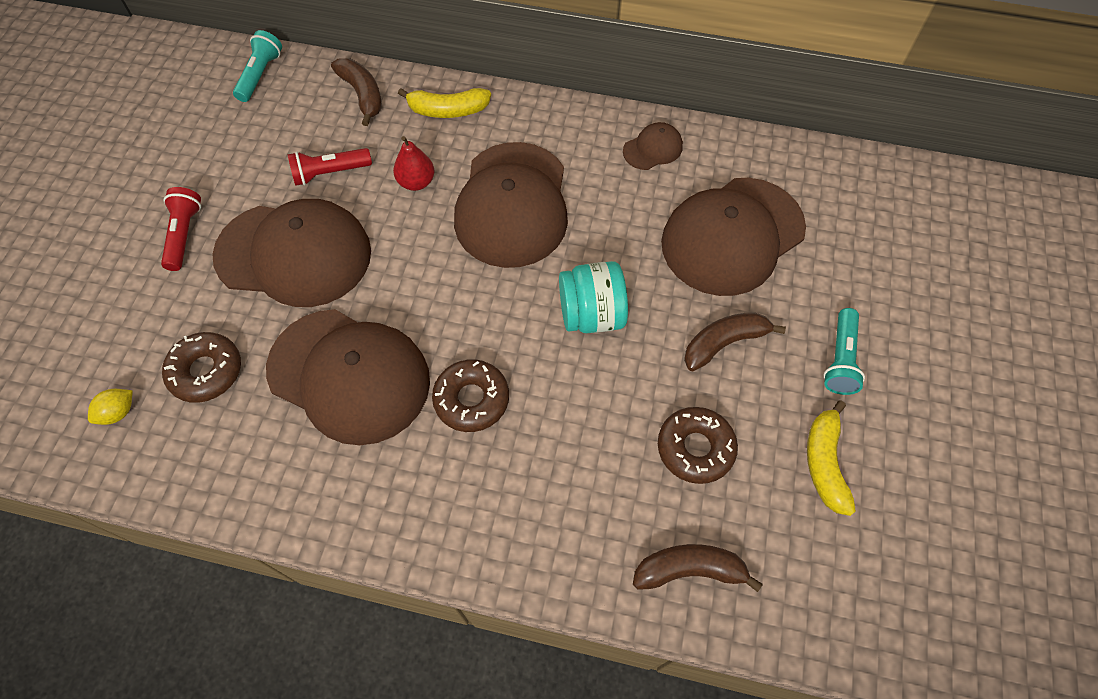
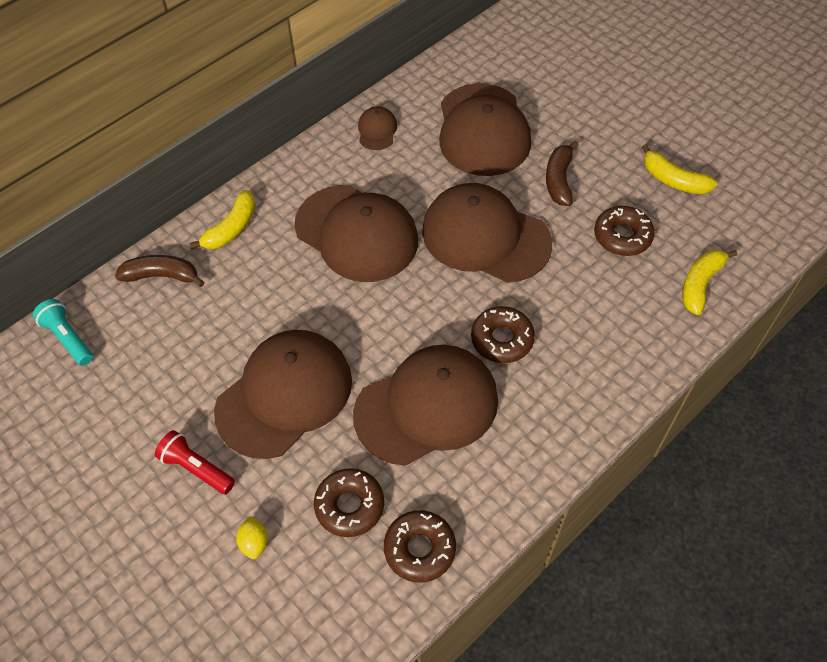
camera: 55 degrees left, 5 degrees down
yellow lemon [88,389,133,425] -> yellow lemon moved to [236,516,268,559]
red flashlight [288,148,372,186] -> none
red pear [393,136,435,191] -> none
turquoise jar [559,261,628,333] -> brown cap [422,183,552,283]
brown banana [633,544,762,592] -> yellow banana [682,250,737,315]
turquoise flashlight [824,308,865,395] -> none
none -> brown donut [384,510,456,583]

